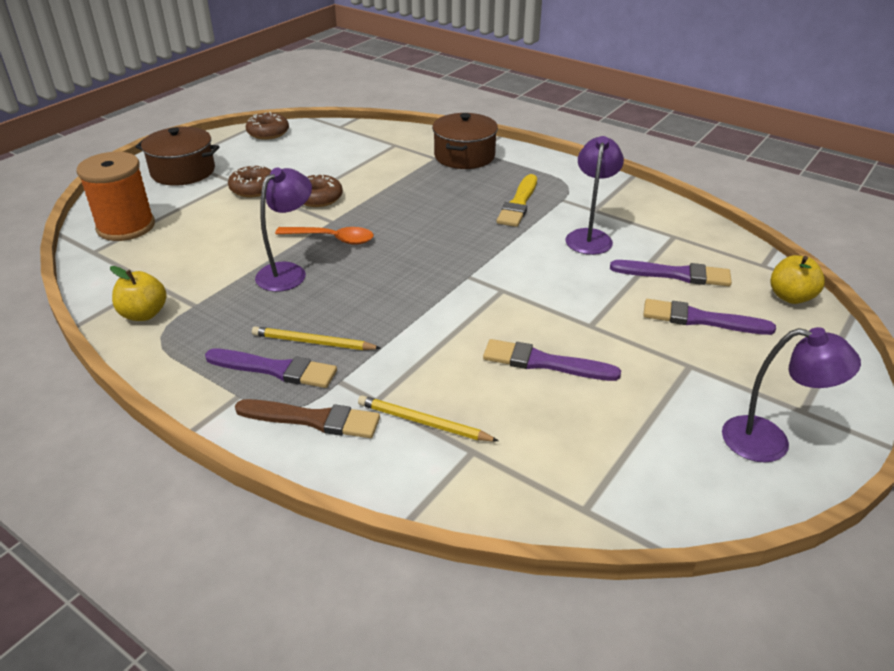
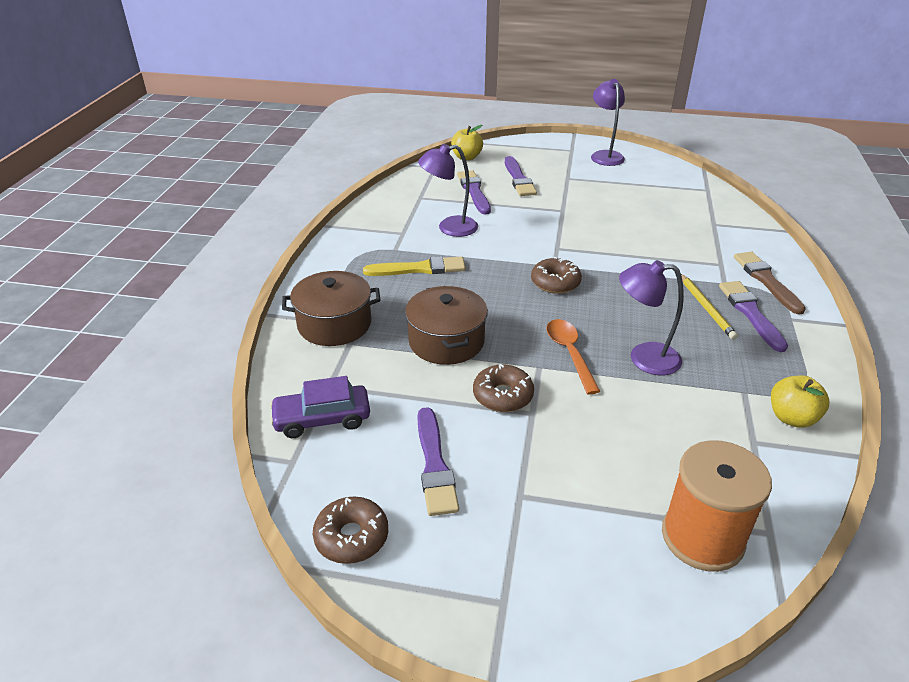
camera: 115 degrees left, 0 degrees up
brown pot [135,127,219,186] -> brown pot moved to [405,286,488,365]
brown donut [228,166,272,197] -> brown donut moved to [531,257,582,294]
yellow pencil [358,395,499,441] -> none
purple brush [483,339,621,381] -> purple brush moved to [417,407,459,516]
none -> purple car [270,376,370,438]

